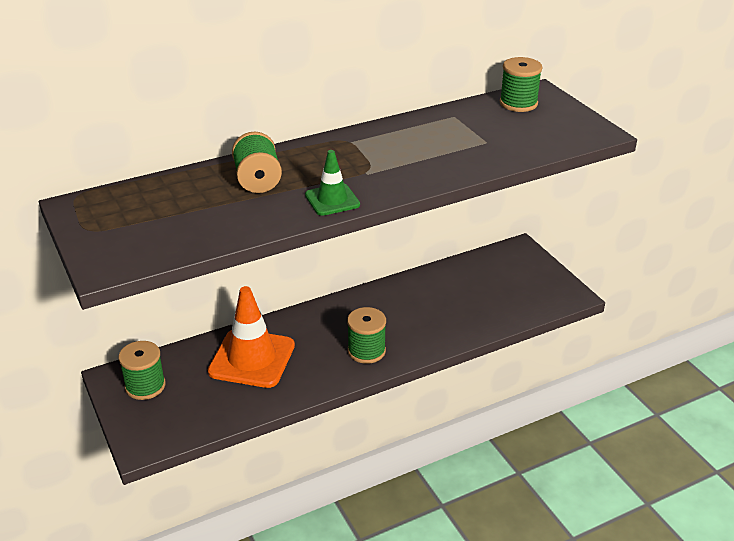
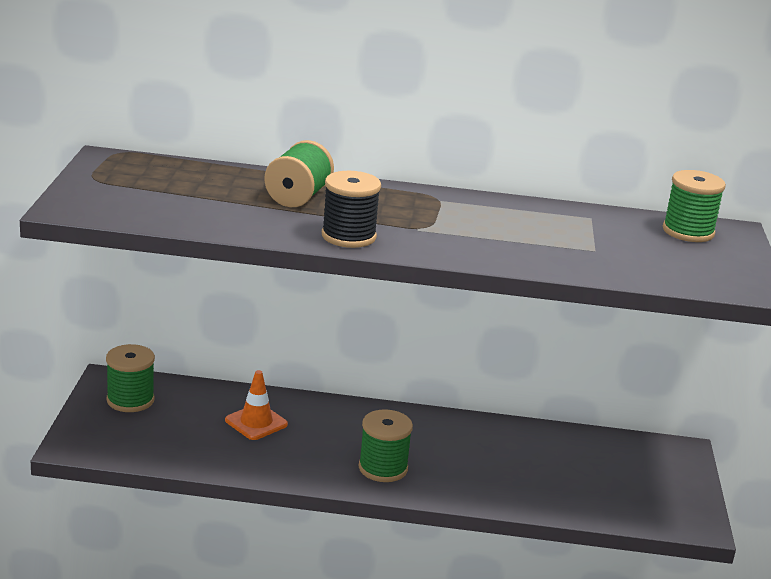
camera: 30 degrees right, 10 degrees down
orange traffic cone [208,286,295,388] -> orange traffic cone [225,370,288,440], size x0.54
green traffic cone [305,150,360,216] -> black spool [322,171,381,248]

